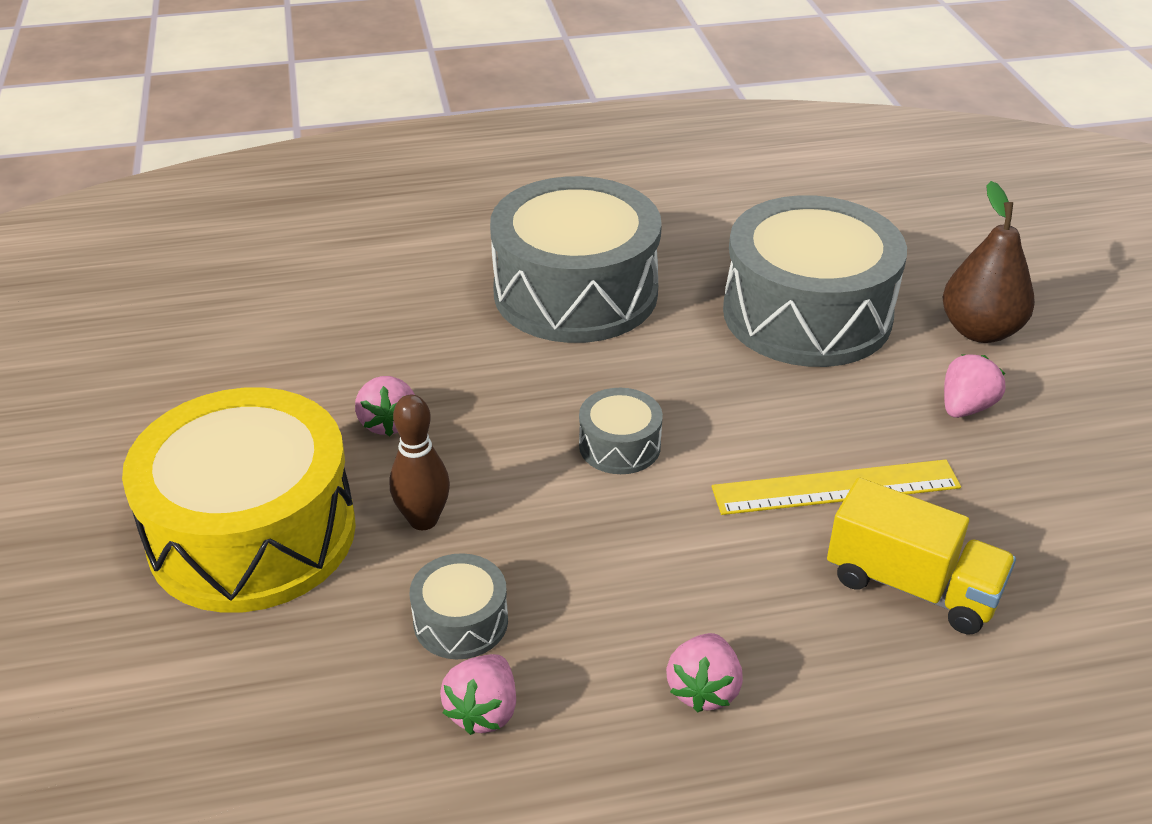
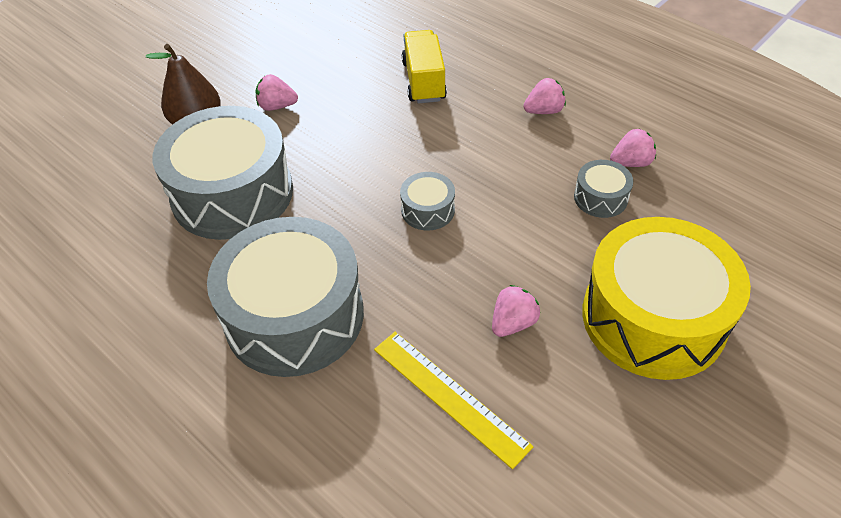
camera: 125 degrees left, 10 degrees up
brown bowling pin [390,395,450,530] -> none
yellow ruler [712,459,961,515] -> yellow ruler moved to [374,332,534,469]

